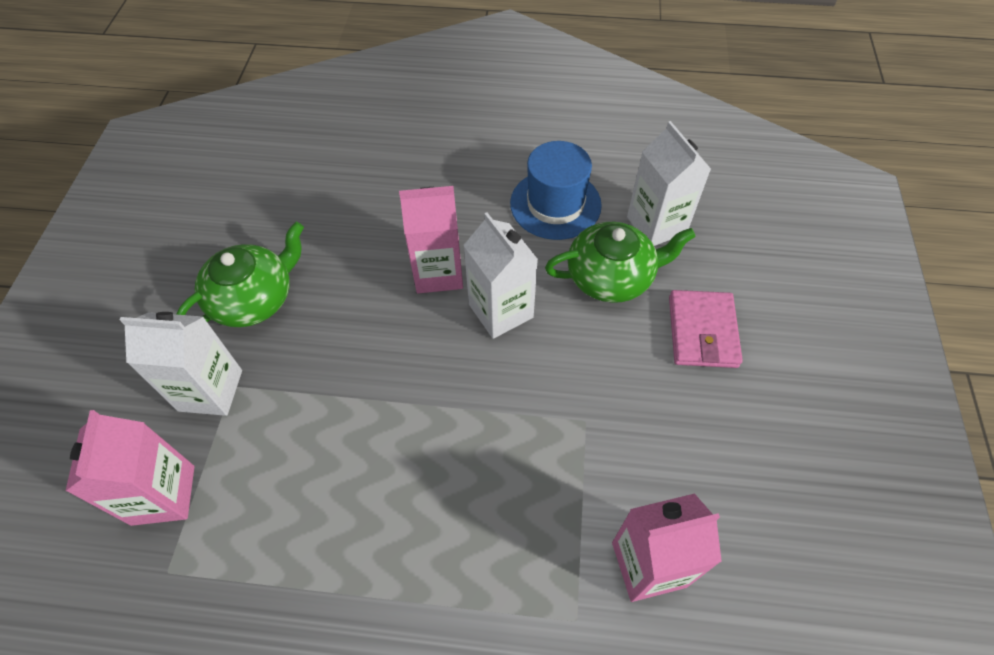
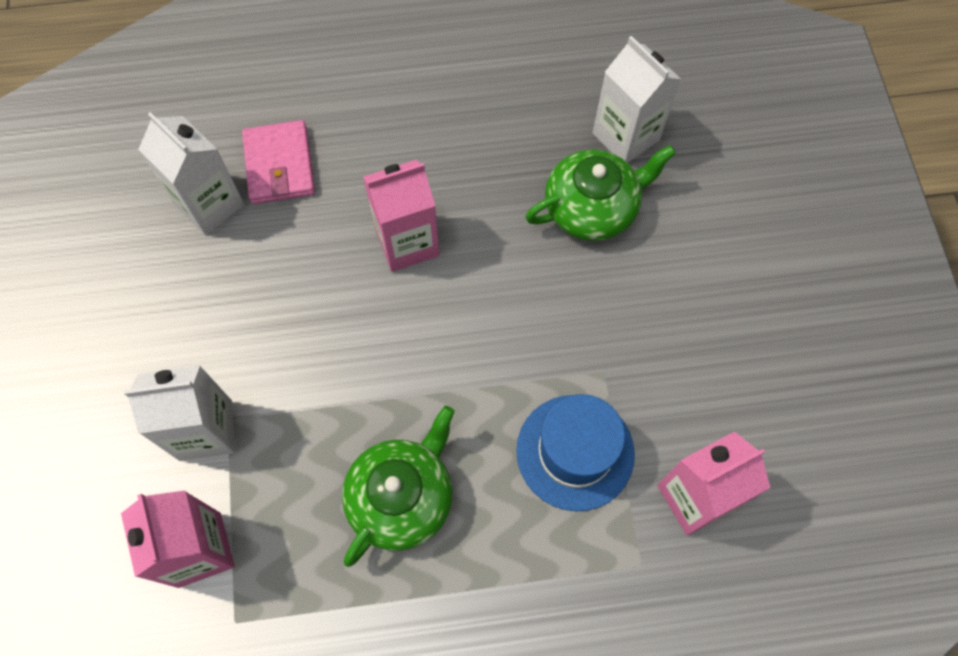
camera: 15 degrees left, 10 degrees up
green teapot [176,222,304,327] -> green teapot moved to [342,406,455,567]
white carton [463,212,538,339] -> white carton moved to [138,112,244,235]
blue hat [510,141,602,240] -> blue hat moved to [516,394,635,511]
pink wallet [669,290,743,368] -> pink wallet moved to [242,120,315,204]

